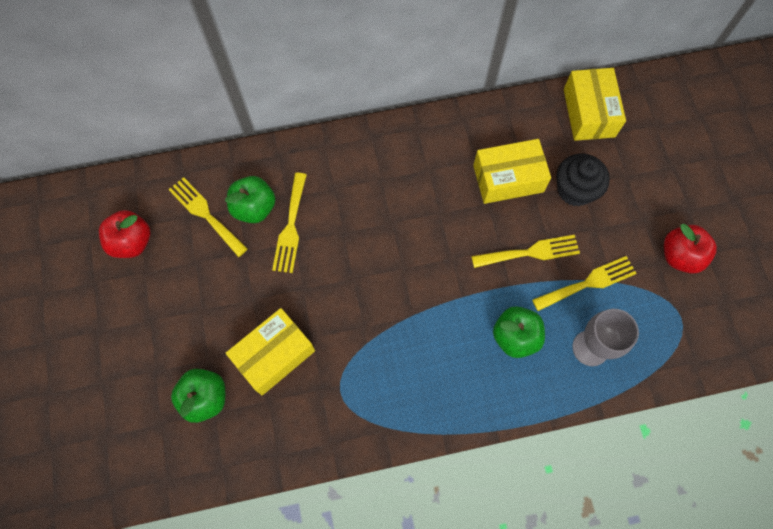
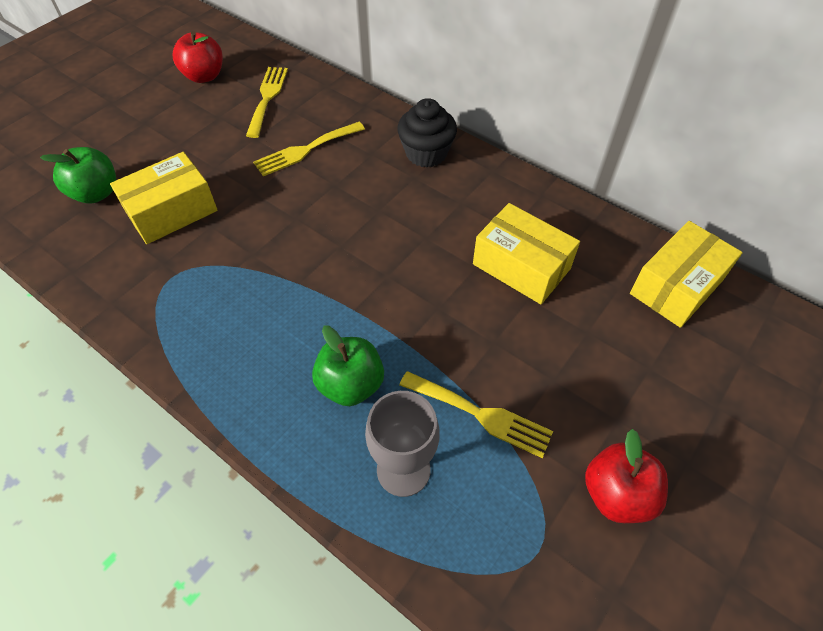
camera: 50 degrees right, 15 degrees down
green apple [225,176,276,223] -> none
yellow box [226,308,315,395] -> yellow box turned 45 degrees counterclockwise [110,152,218,244]
yellow fork [471,235,580,268] -> none
black cupcake [556,154,610,206] -> black cupcake moved to [397,98,457,167]

